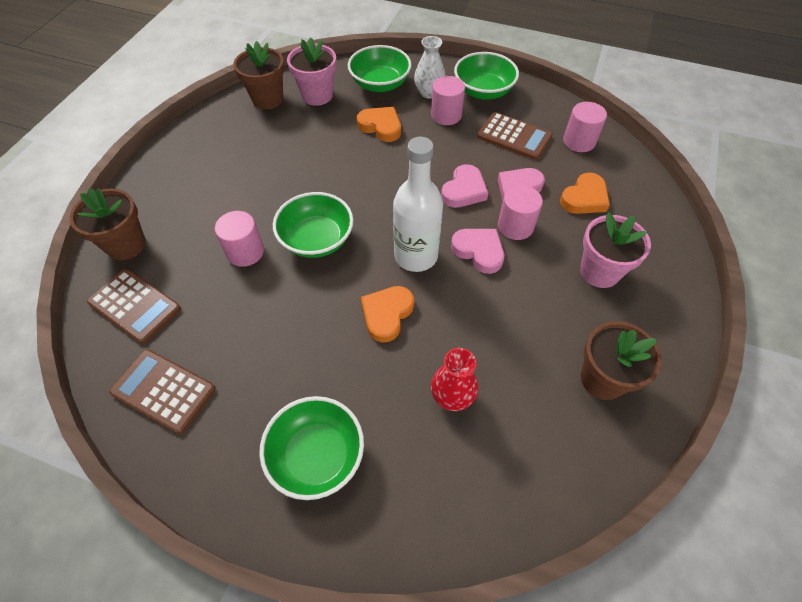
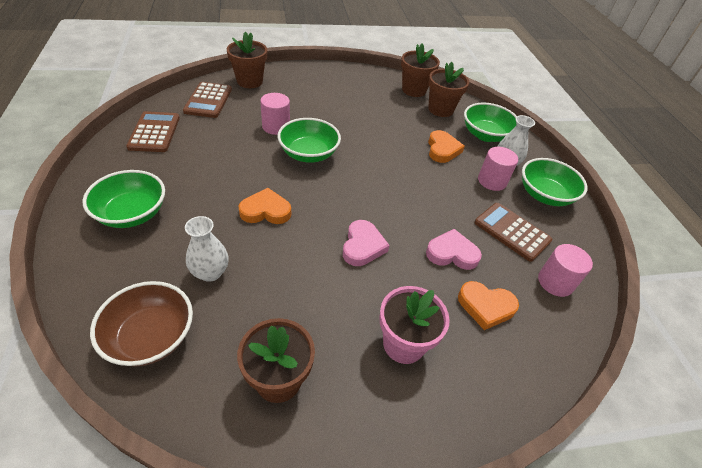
camera: 55 degrees right, 10 degrees down
pink flower pot [287,37,337,106] -> brown flower pot [428,62,469,117]
white bottle [393,137,443,272] -> none
red vase [431,348,478,411] -> white vase [185,216,228,282]
pink heart [441,164,488,208] -> none
brown calculator [477,112,553,160] -> brown calculator turned 135 degrees clockwise [475,203,552,262]
pink cylinder [498,185,543,240] -> none
none -> brown bowl [90,281,193,366]

